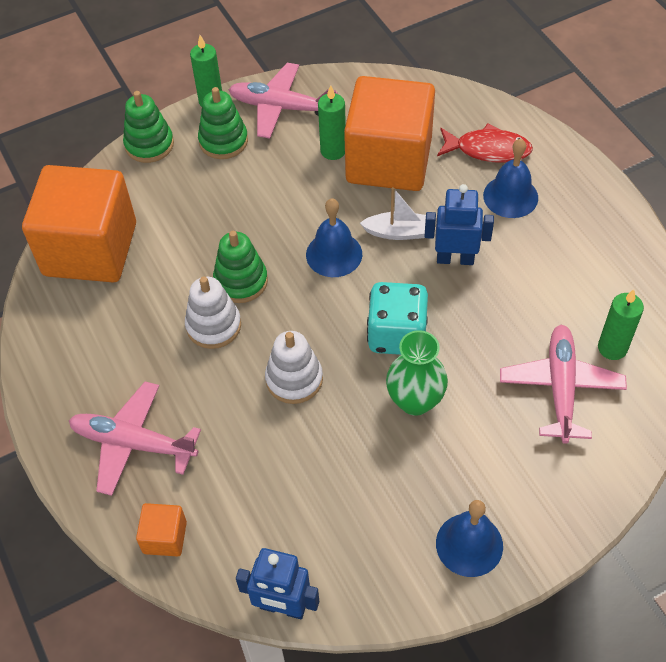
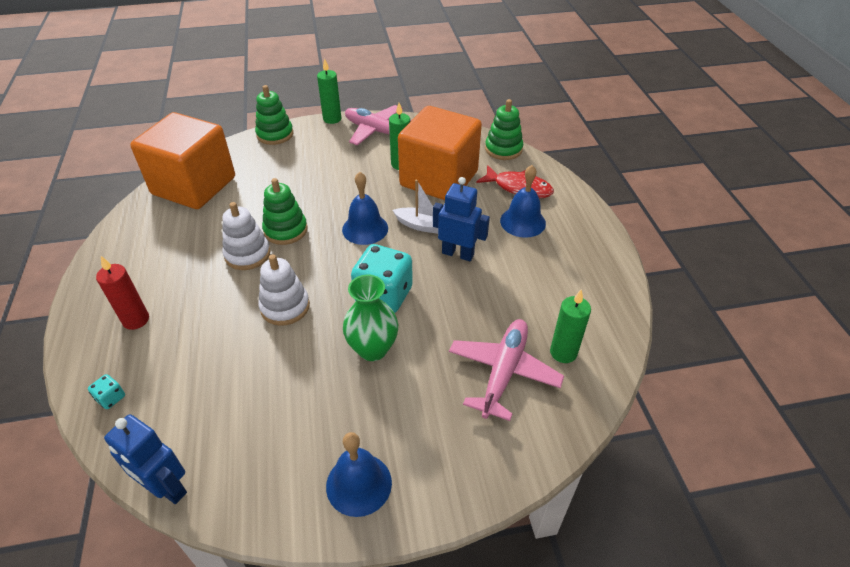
camera: 15 degrees right, 10 degrees down
pink plane [69,382,201,496] -> red candle [96,256,149,330]
orange cube [136,503,187,557] -> turquoise dice [88,374,125,409]
green stacking toy [198,87,248,159] -> green stacking toy moved to [485,99,524,160]

